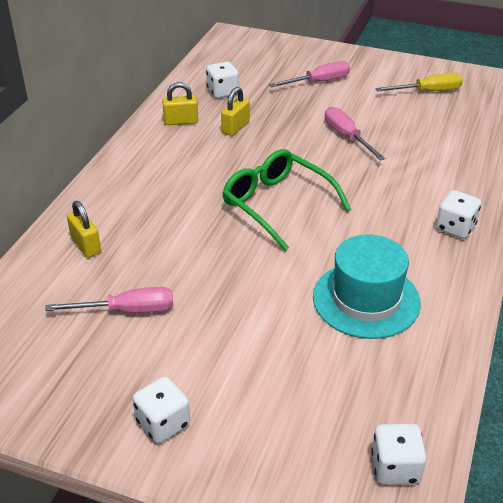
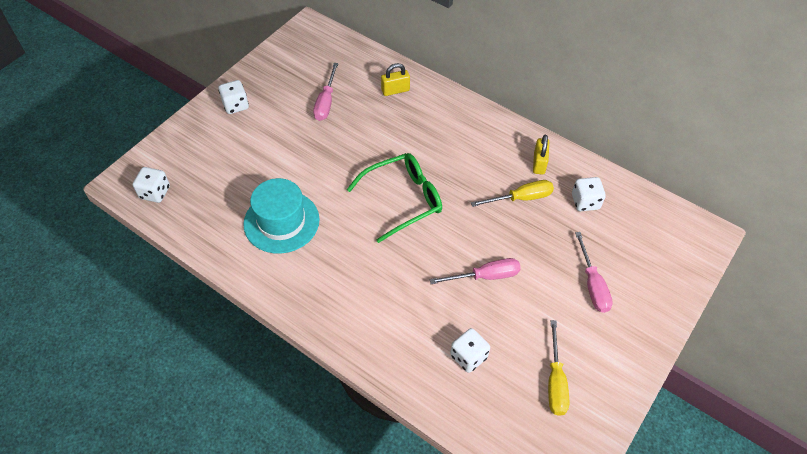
camera: 105 degrees right, 15 degrees up
yellow padlock [221,87,250,136] -> yellow screwdriver [471,180,554,207]
white dice [436,190,481,239] -> white dice moved to [450,328,490,373]

